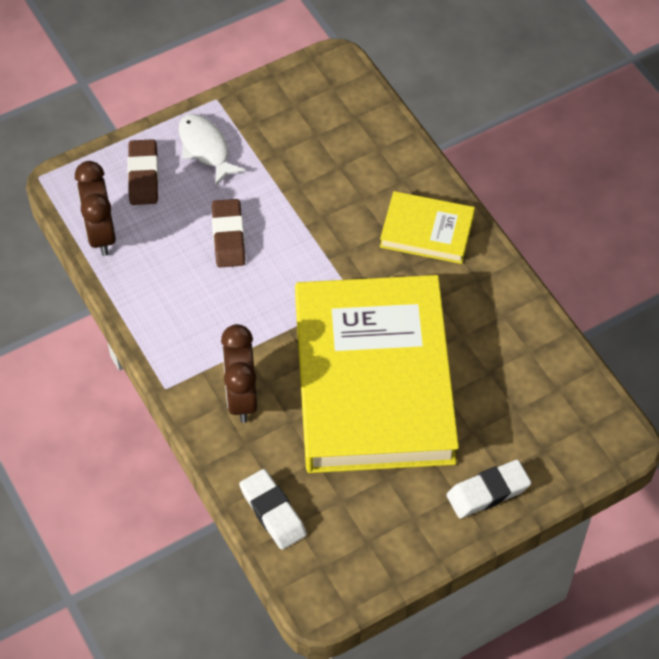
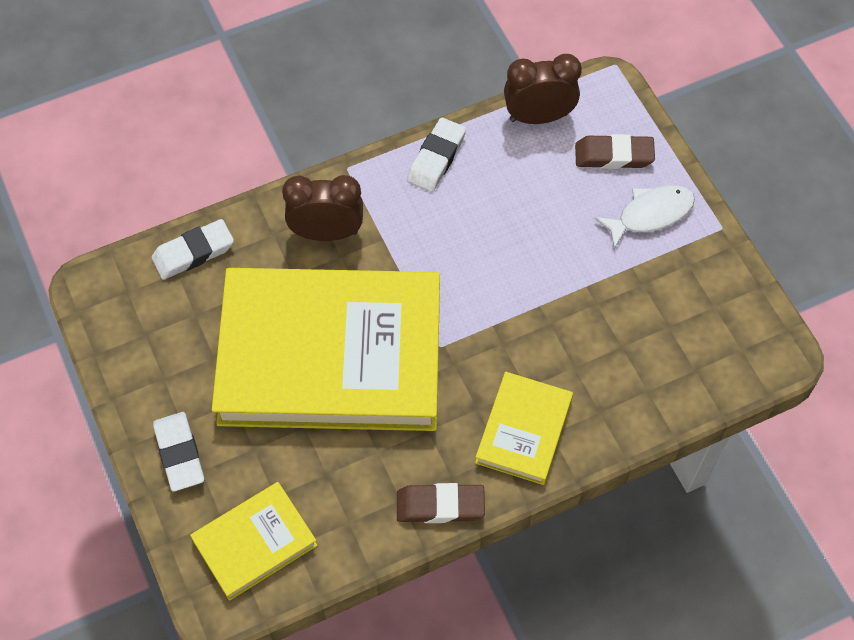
camera: 95 degrees right, 5 degrees up
brown eraser [212,199,245,267] -> brown eraser moved to [397,483,485,523]
none -> yellow book [190,482,317,601]
none -> white eraser [407,118,466,192]

